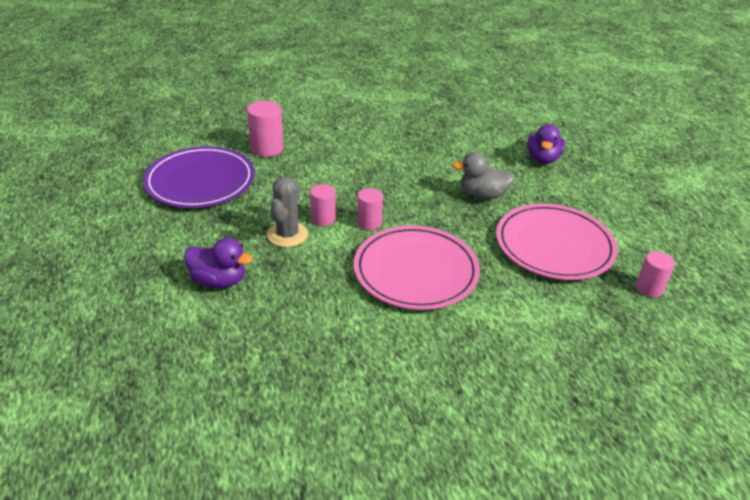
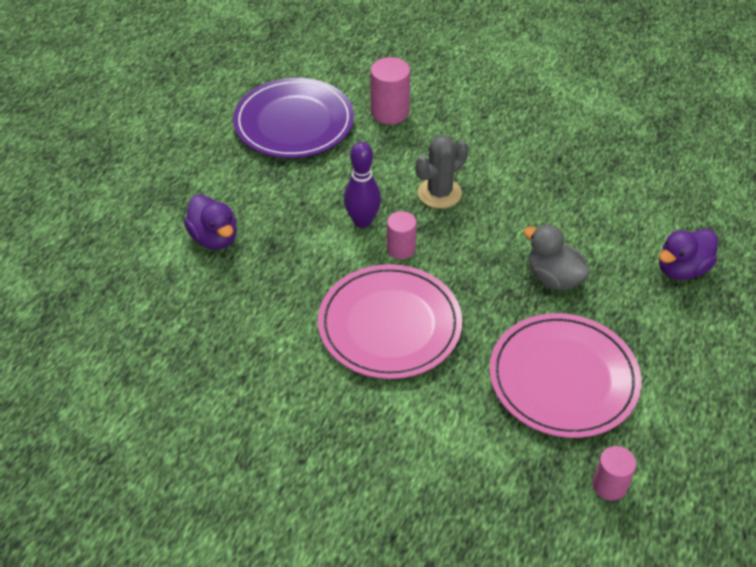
camera: 40 degrees right, 10 degrees up
grey cactus [267,177,308,247] -> grey cactus moved to [415,135,468,209]
pink cylinder [310,184,336,226] -> purple bowling pin [344,142,381,228]

